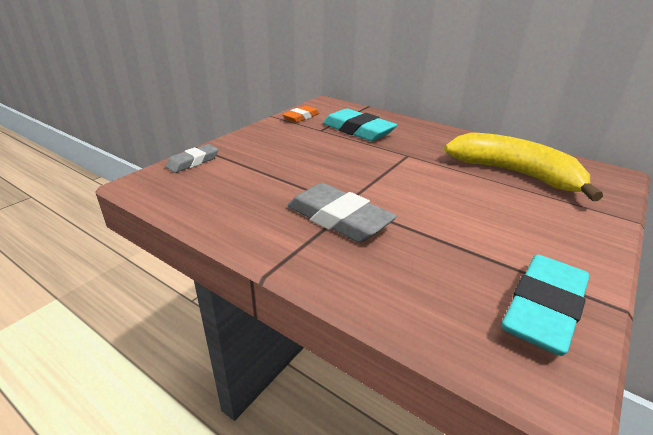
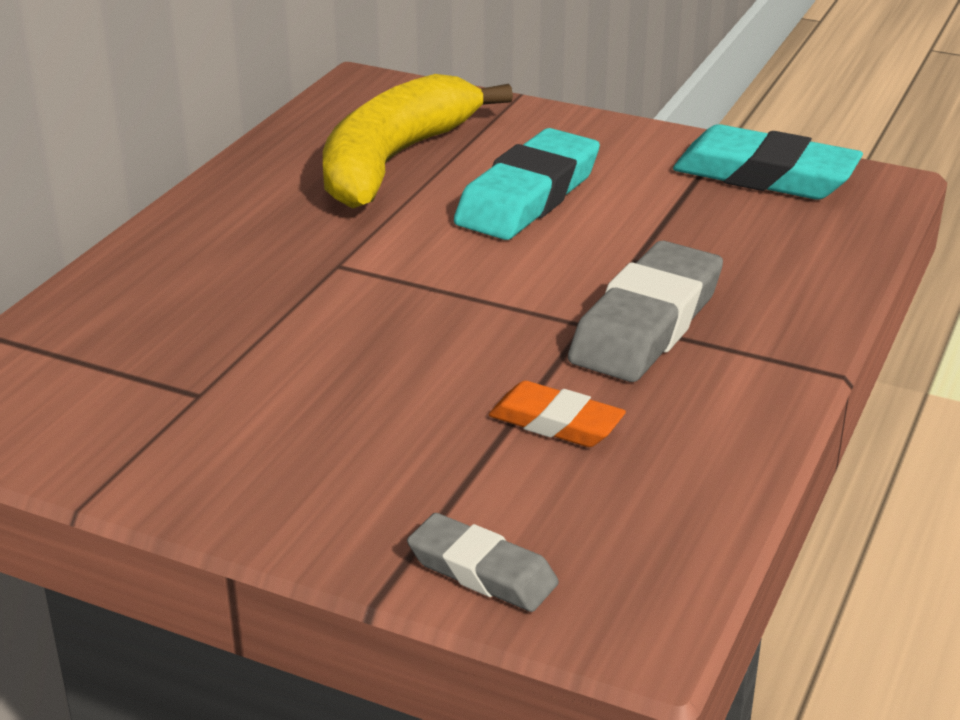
camera: 100 degrees left, 0 degrees up
orange eraser [282,106,319,123] -> orange eraser moved to [489,381,626,447]
turquoise eraser [323,108,397,141] -> turquoise eraser moved to [454,128,600,240]

